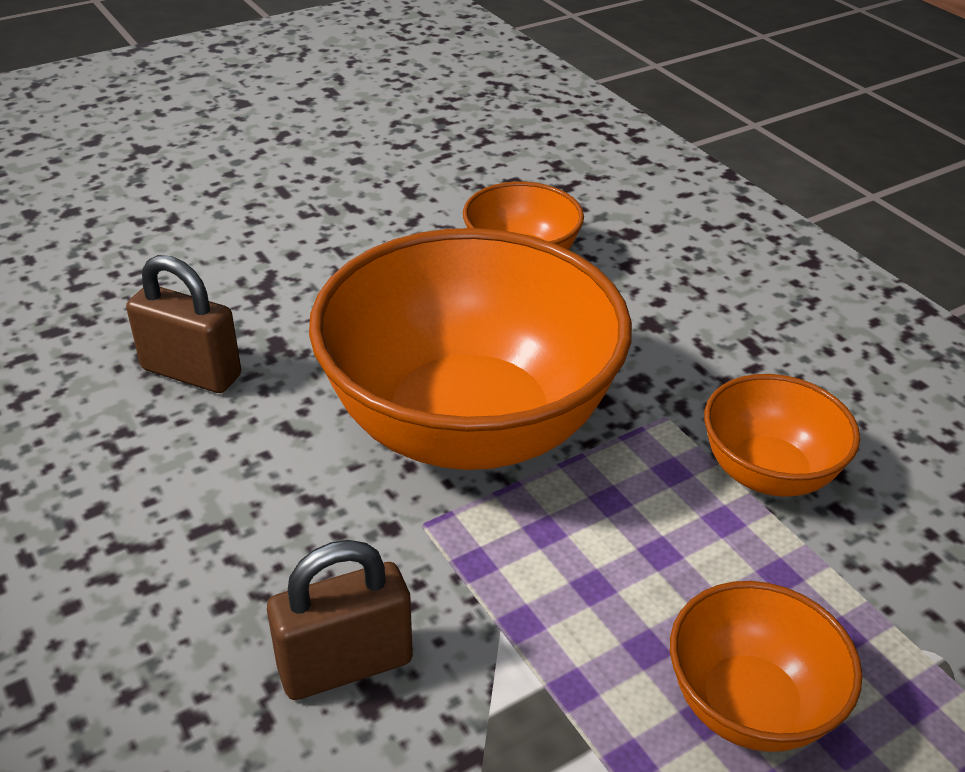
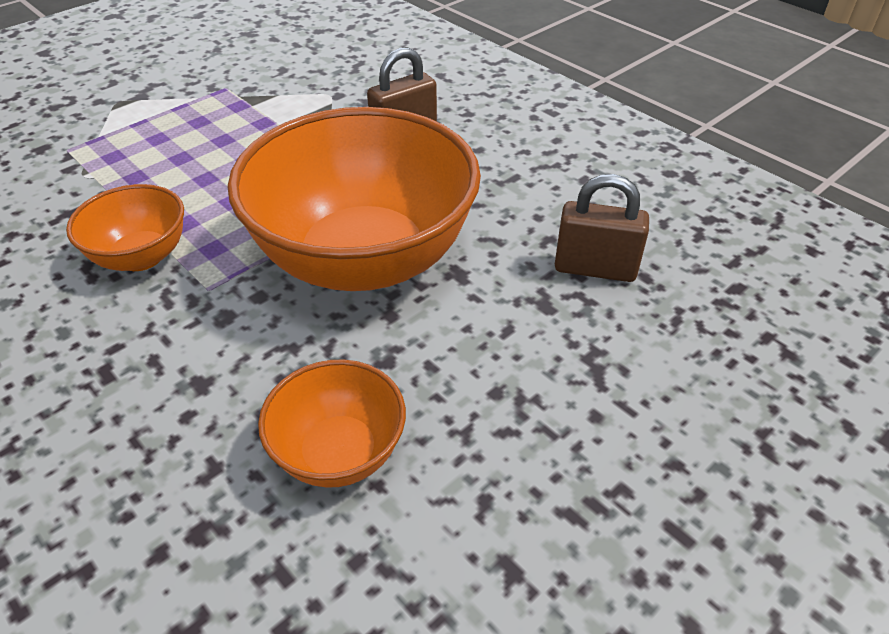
camera: 170 degrees right, 5 degrees up
orange bowl [670,581,862,752] -> none

